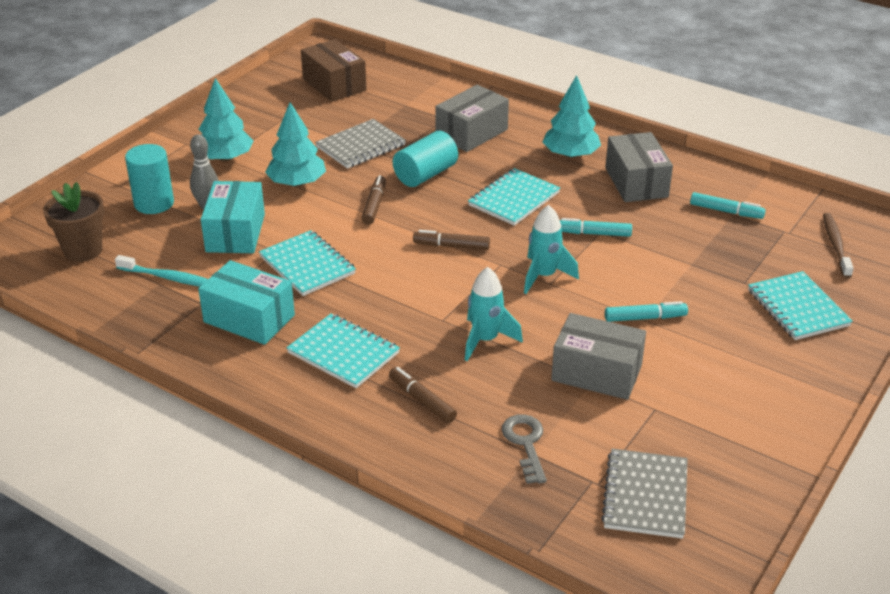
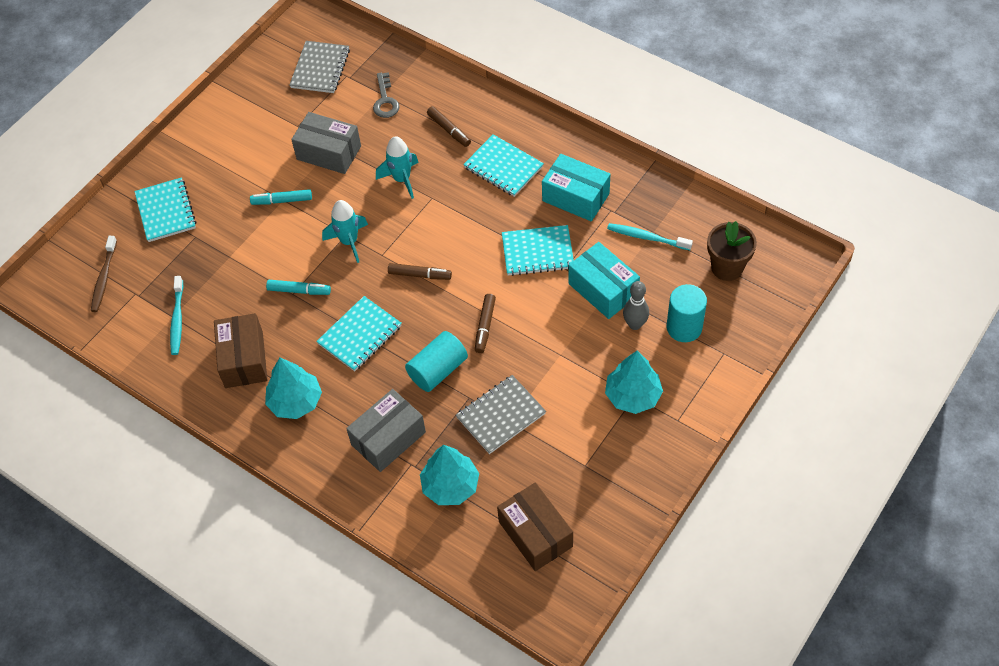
camera: 175 degrees left, 20 degrees up
turquoise box [201,181,265,253] -> turquoise box turned 45 degrees counterclockwise [568,242,640,319]
turquoise notebook [259,230,356,296] -> turquoise notebook turned 60 degrees counterclockwise [502,225,574,276]
turquoise tree [265,102,326,187] -> turquoise tree moved to [420,445,479,505]
grey box [605,132,673,202] -> brown box [214,313,267,388]
turquoise marker [690,192,766,219] -> turquoise toothbrush [170,276,183,355]

